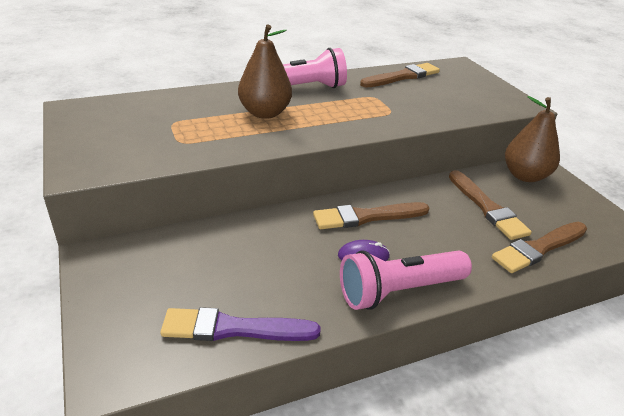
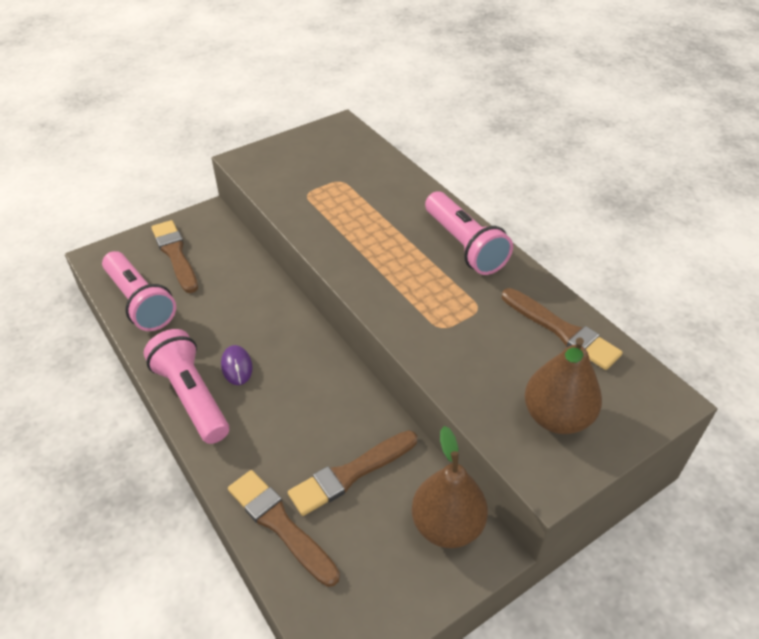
camera: 80 degrees right, 10 degrees up
purple brush [160,307,320,341] -> pink flashlight [102,251,176,331]
brown pear [238,24,292,119] -> brown pear moved to [525,338,602,434]
brown brush [313,202,430,229] -> brown brush moved to [151,220,198,293]

